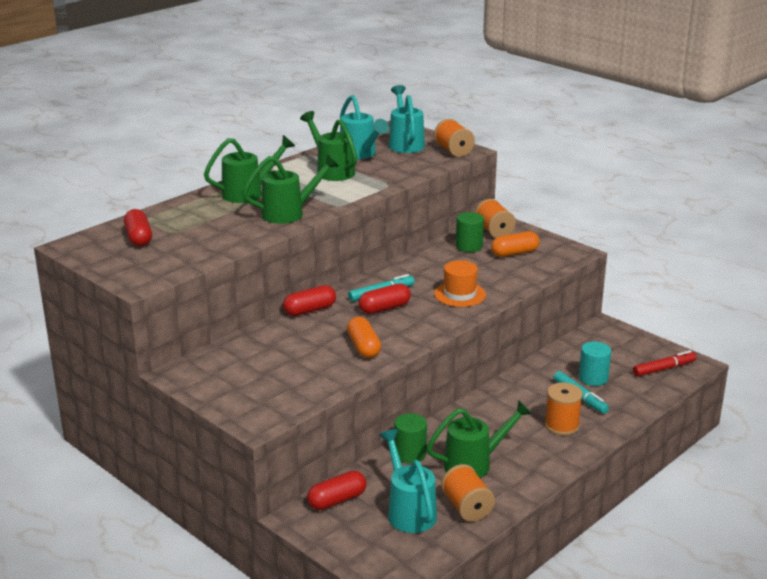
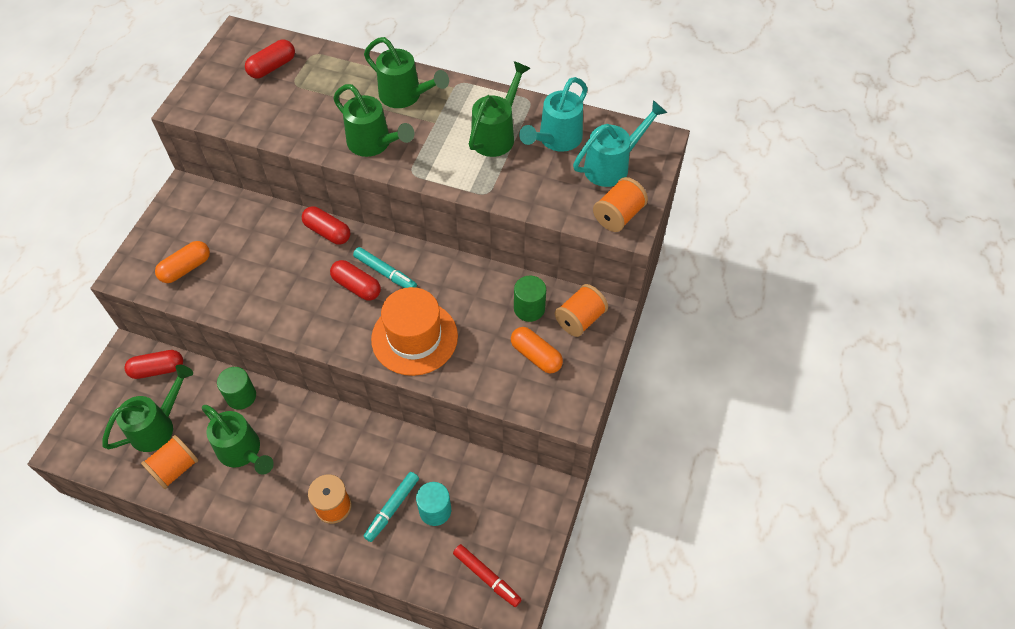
camera: 65 degrees right, 30 degrees up
red capsule [307,471,367,510] -> red capsule turned 45 degrees counterclockwise [124,350,183,379]
orange capsule [347,317,381,358] -> orange capsule moved to [155,241,210,283]
turquoise watering can [379,429,437,533] -> green watering can [102,365,193,452]
orange hat [434,260,486,307] -> orange hat [371,287,458,376], size x1.52

